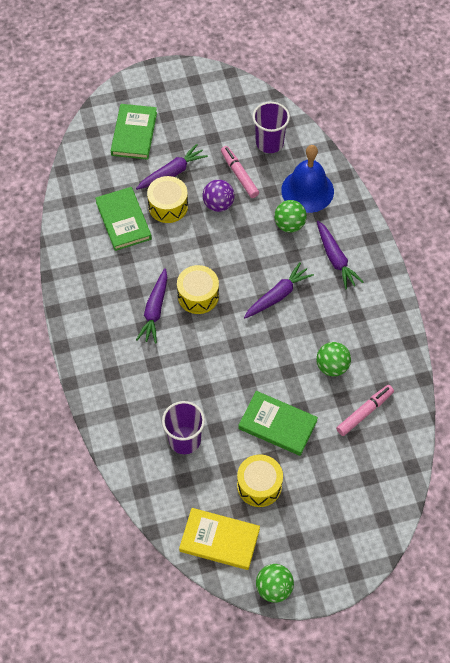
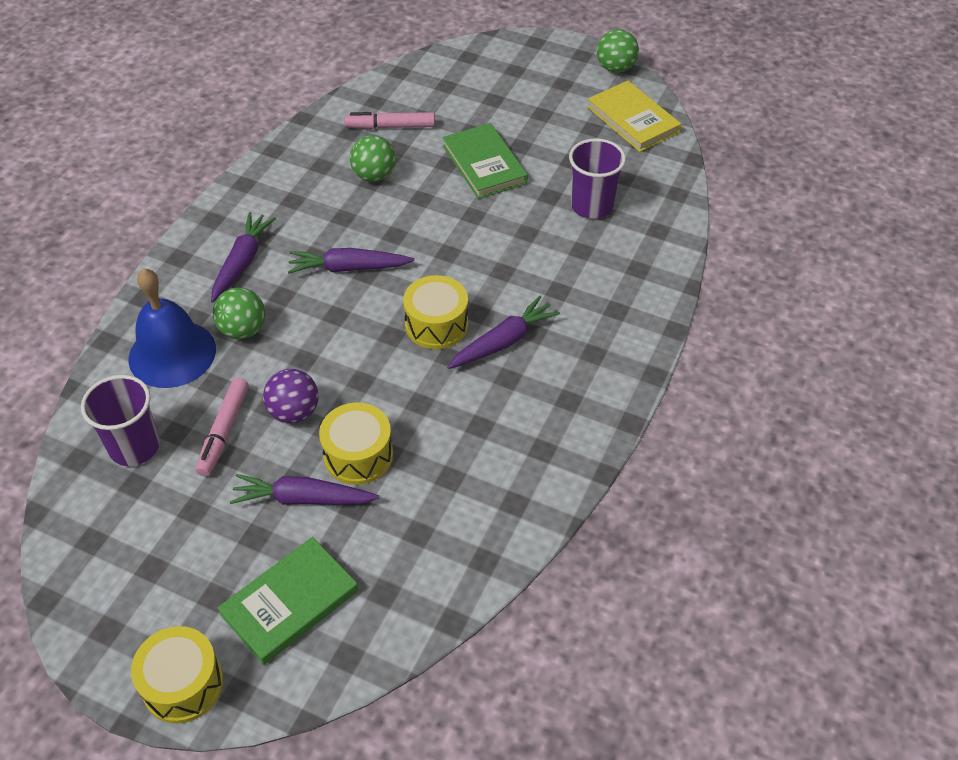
camera: 140 degrees left, 10 degrees down
green book [95,187,152,251] -> none
yellow drum [237,454,283,507] -> yellow drum moved to [131,626,223,723]

